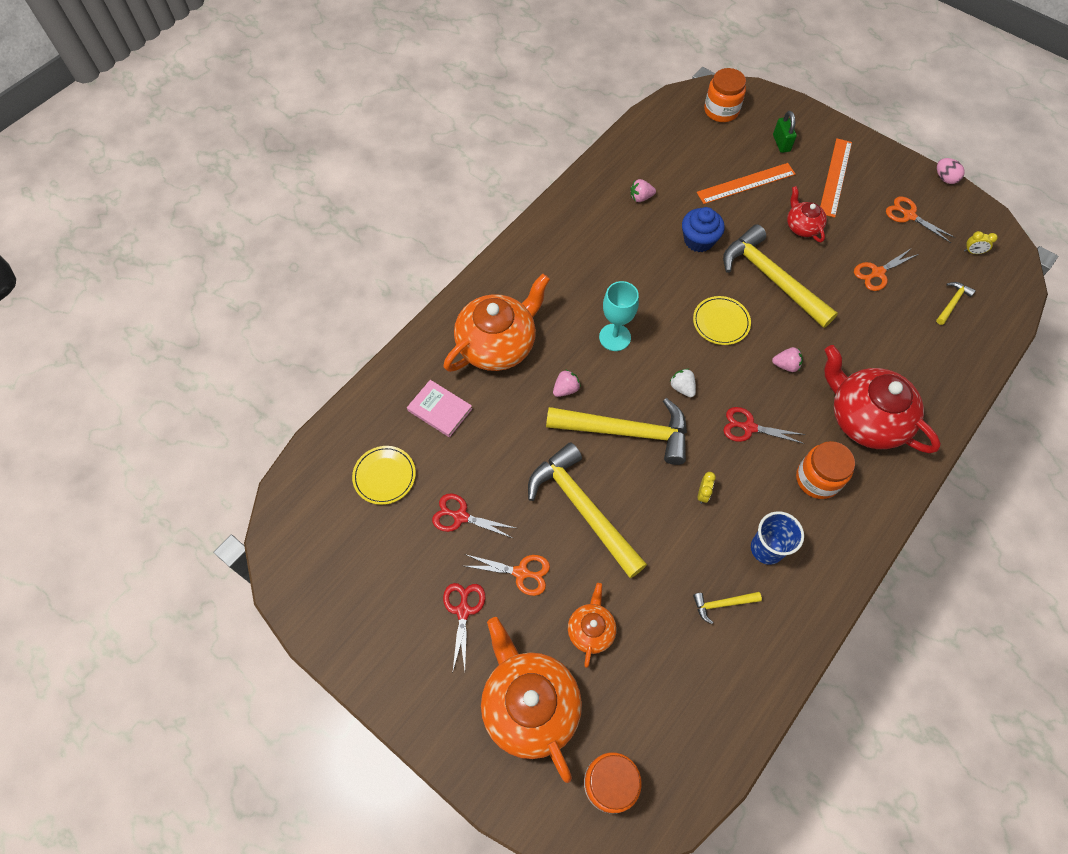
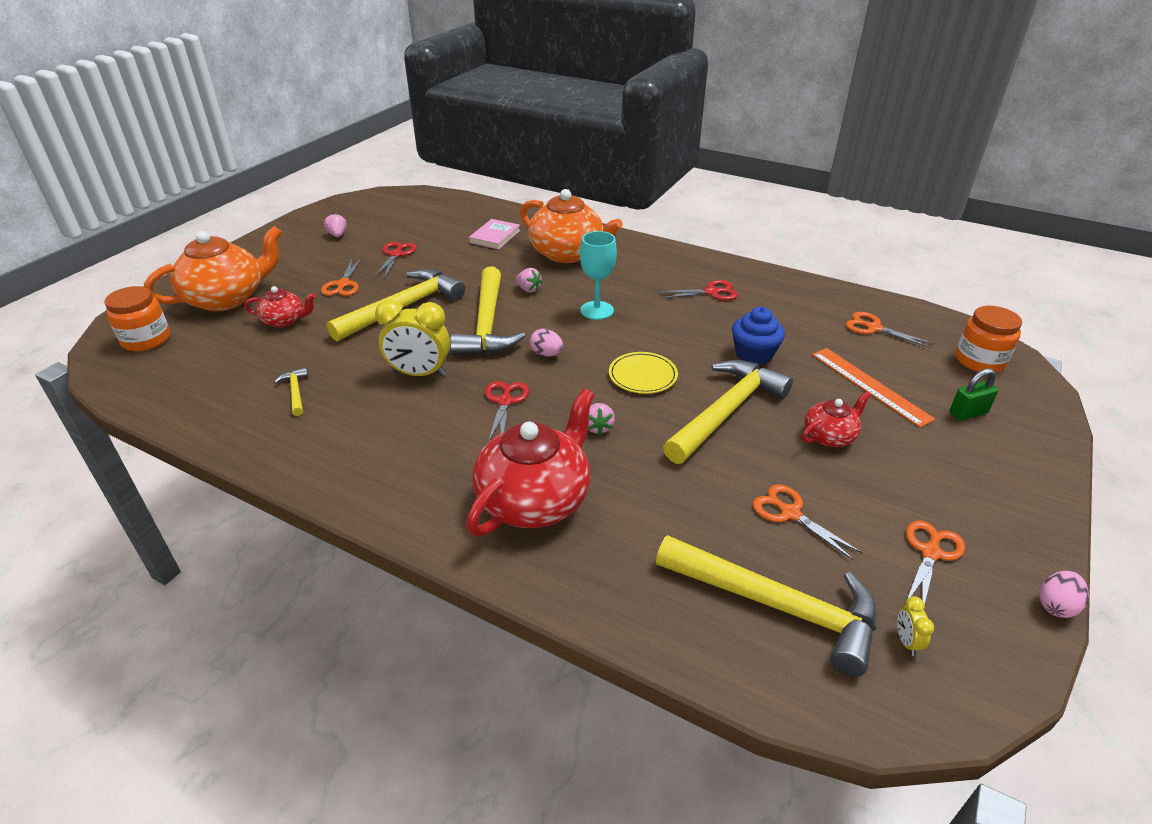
camera: 80 degrees right, 25 degrees down
yellow plate [352,446,416,505] -> none
red scissors [443,583,485,670] -> red scissors moved to [659,280,738,301]
orange teapot [568,583,617,668] -> red teapot [244,286,316,328]
pink strawberry [631,179,656,202] -> pink strawberry moved to [324,213,346,237]
white strawberry [670,369,696,397] -> pink egg [530,329,563,357]
yellow clock [698,472,716,504] -> yellow clock [375,299,450,377], size x2.33
blue cup [751,511,804,565] -> none
orange jar [796,441,855,499] -> none
orange ruler [820,138,852,218] -> none
yellow hammer [936,282,976,325] -> yellow hammer [656,535,877,676], size x2.34
none -> orange scissors [846,312,934,348]

